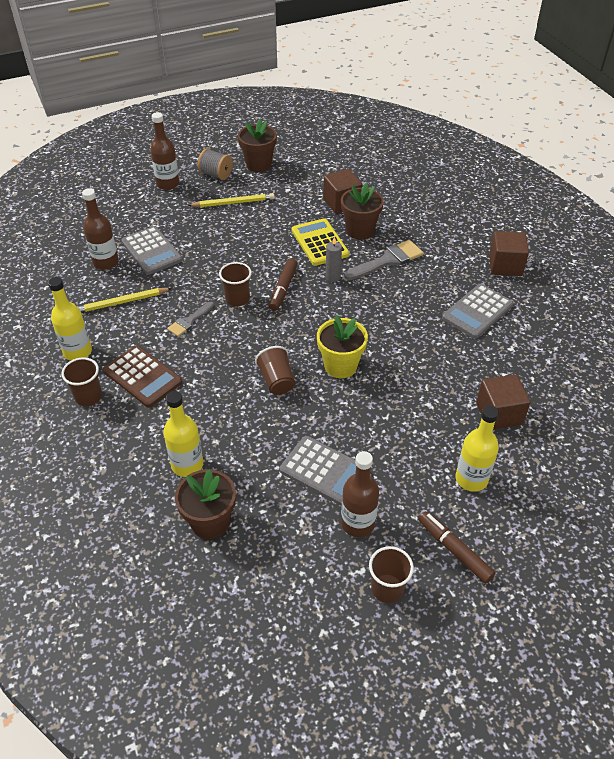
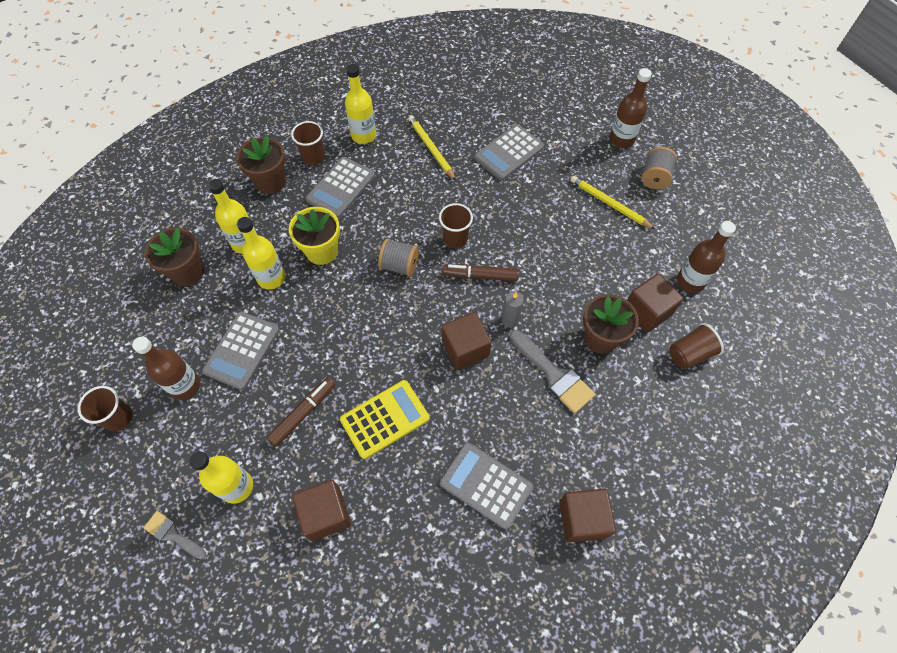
camera: 80 degrees right, 15 degrees up
brown bottle [82,188,119,270] -> brown bottle moved to [677,221,736,293]
brown calculator [103,345,182,407] -> grey calculator [305,157,375,218]
grey brush [167,302,214,337] -> grey brush moved to [144,511,206,559]
yellow pencil [188,193,275,207] -> yellow pencil turned 150 degrees clockwise [570,176,655,229]
brown flower pot [238,119,277,172] -> brown flower pot moved to [236,136,286,194]
brown cup [255,346,295,395] -> brown cup moved to [669,323,724,369]
yellow calculator [292,218,349,266] -> yellow calculator moved to [340,380,429,459]
yellow flower pot [317,315,368,378] -> yellow flower pot moved to [289,207,340,265]
brown marker [418,511,496,583] -> brown marker moved to [267,377,335,447]
none -> yellow bottle [237,217,285,289]
none -> grey spool [378,238,419,277]
none -> brown cube [442,312,491,370]

